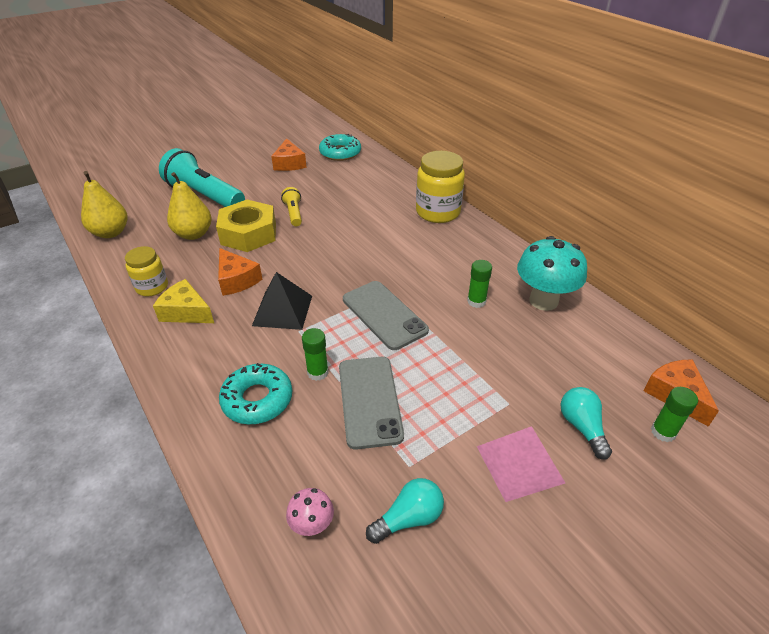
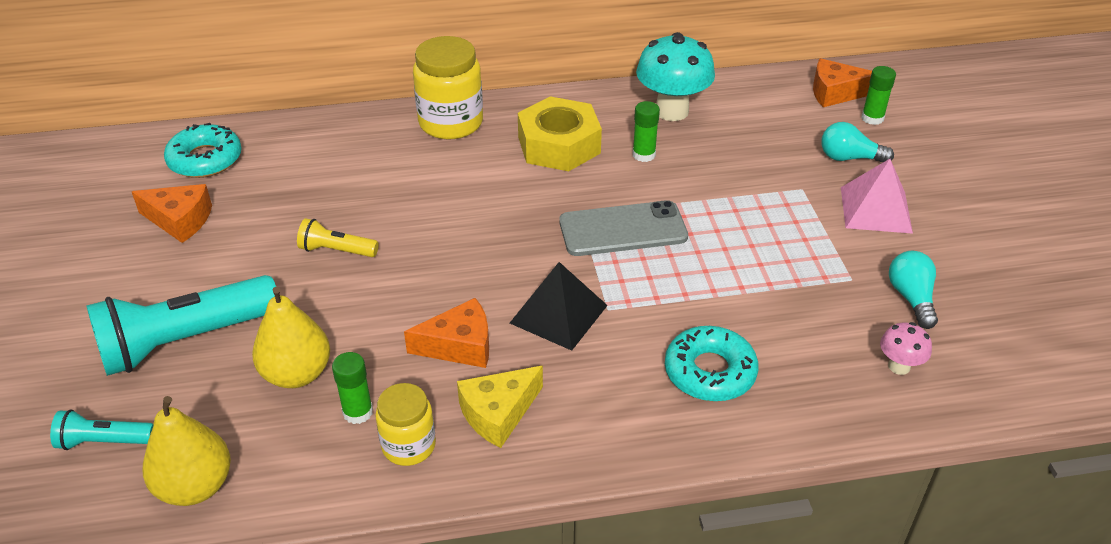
camera: 65 degrees left, 0 degrees up
yellow nut [216,200,276,252] -> yellow nut moved to [518,96,602,171]
green glue stick [302,328,329,381] -> green glue stick moved to [332,352,373,424]
grey phone [339,357,404,450] -> none
none -> turquoise flashlight [50,409,154,450]

